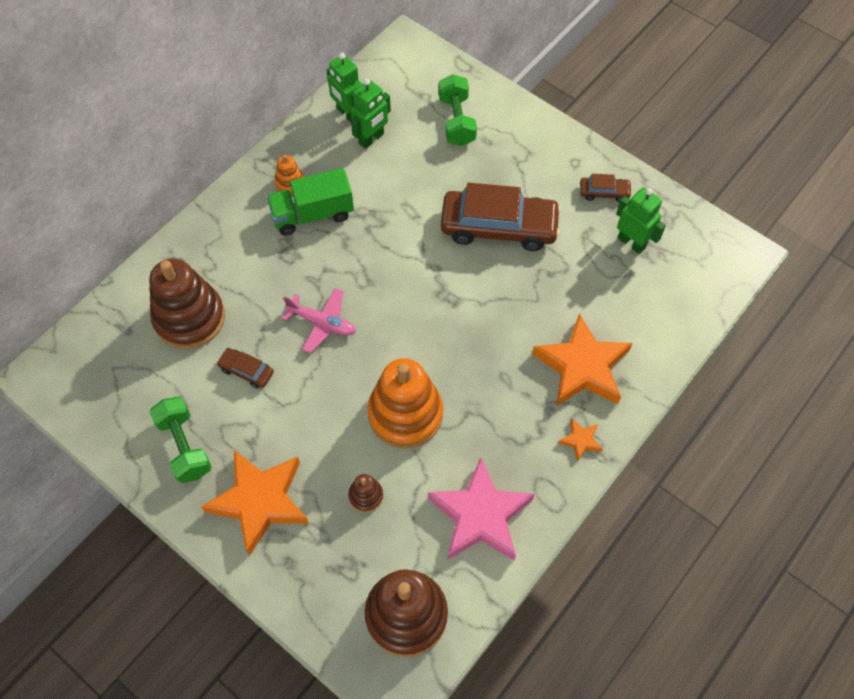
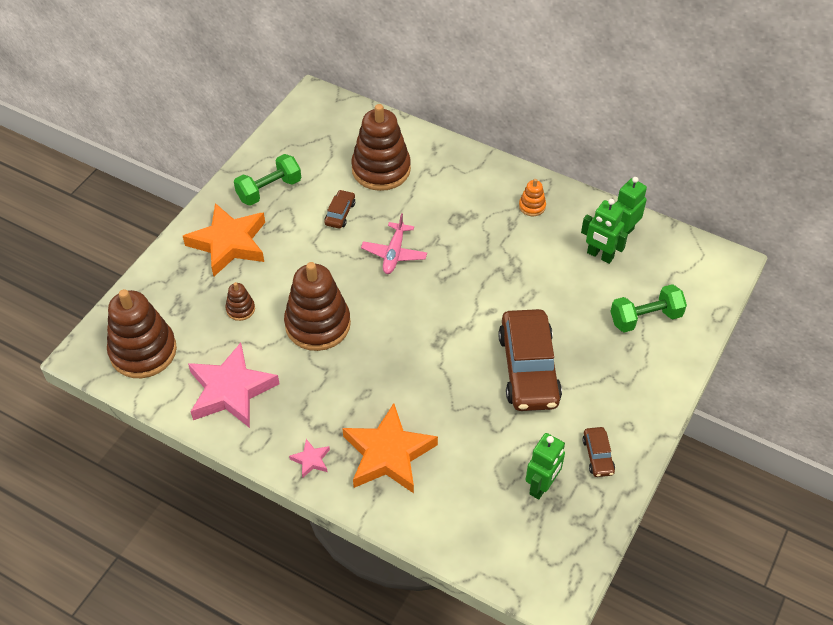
camera: 80 degrees right, 10 degrees down
green truck [267,168,354,236] -> none
orange stacking toy [368,358,443,448] -> brown stacking toy [284,262,351,351]
orange star [558,419,603,462] -> pink star [289,439,330,478]

